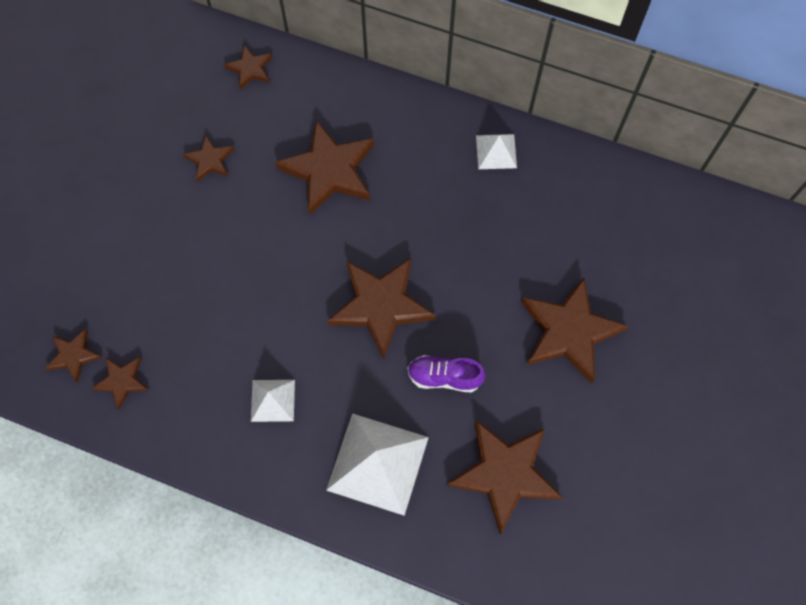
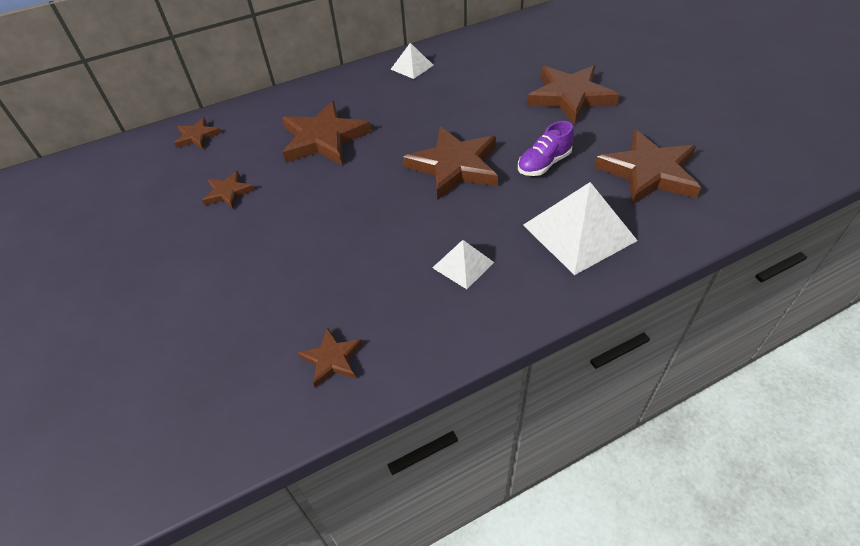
camera: 45 degrees left, 20 degrees down
brown star [45,329,102,383] -> none

